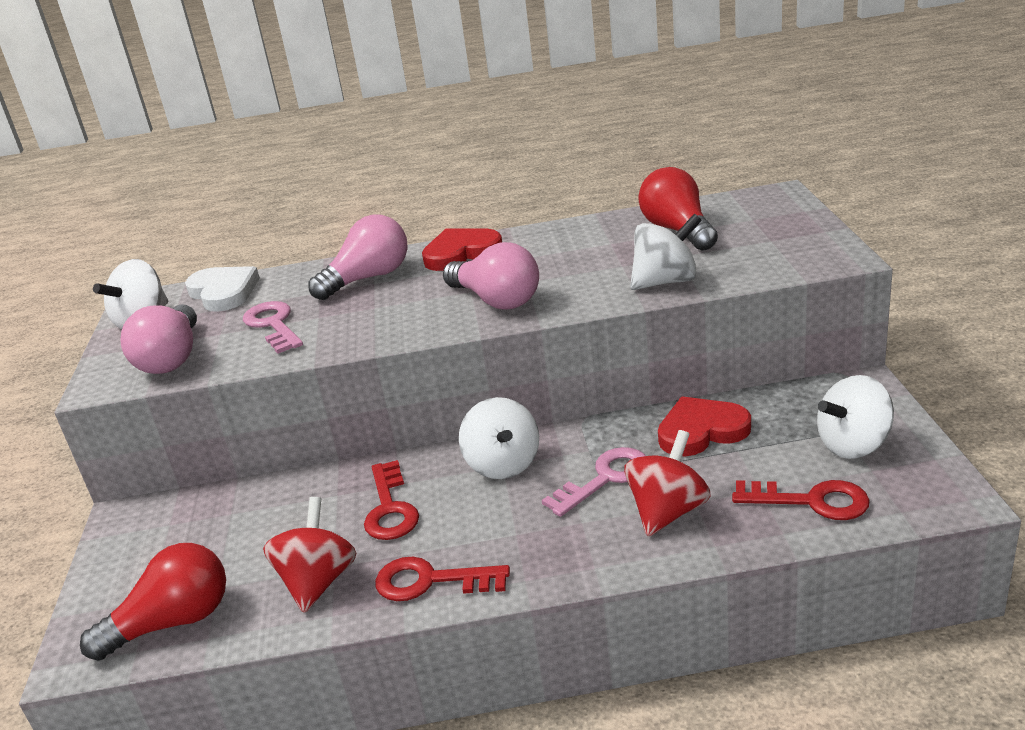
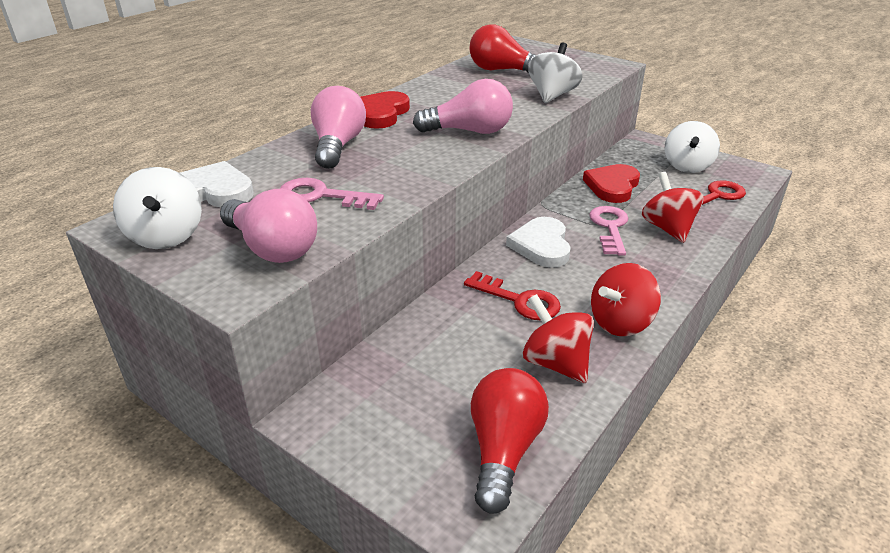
camera: 50 degrees left, 5 degrees up
red key [375,557,510,601] -> red spinning top [591,263,661,336]
white spinning top [459,397,539,479] -> white heart [506,217,571,268]

